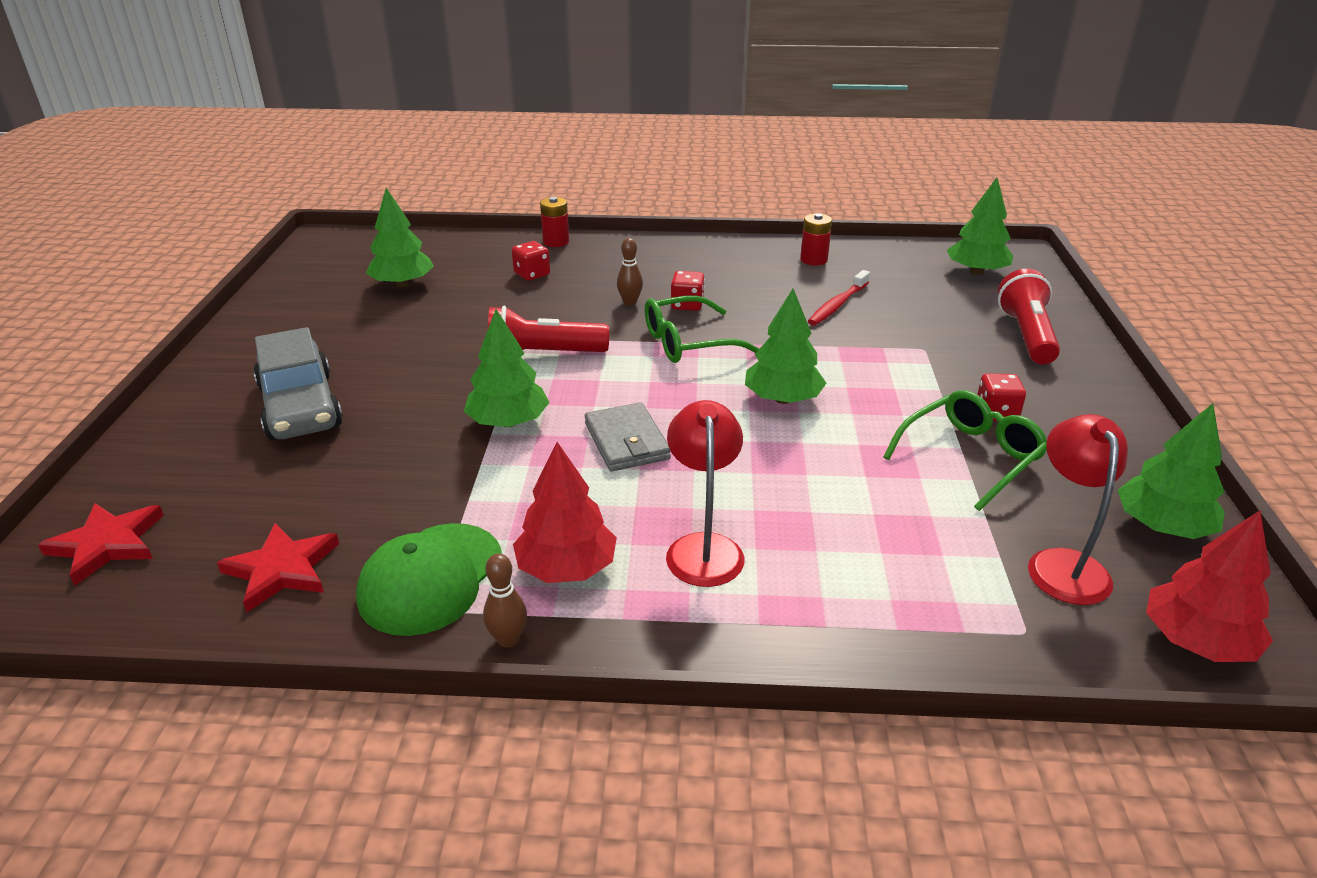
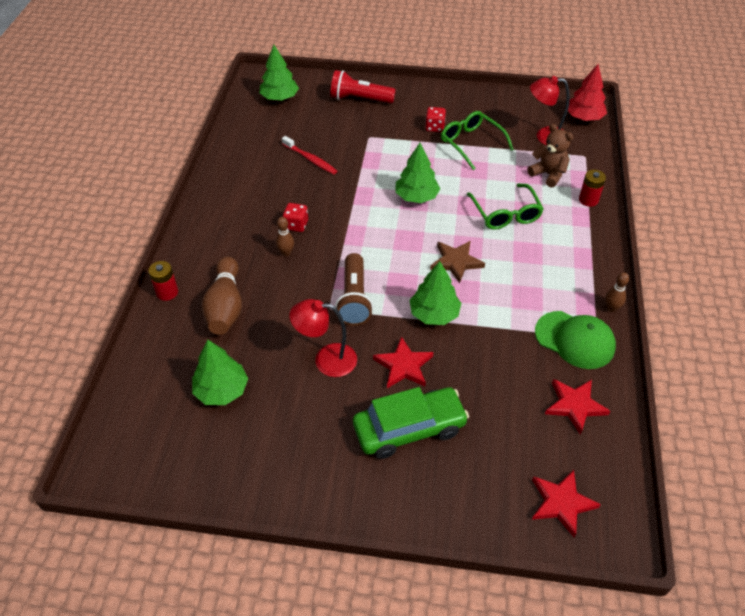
camera: 85 degrees left, 15 degrees up
grey car [253,327,343,440] -> green car [353,387,469,459]
red flashlight [488,306,609,352] -> brown flashlight [335,253,373,326]
red dice [512,241,550,280] -> brown bowling pin [202,256,242,335]
red tree [513,442,617,583] -> none
grey wallet [585,402,671,472] -> brown star [430,241,485,283]
green glasses [645,295,760,363] -> green glasses moved to [467,184,544,230]
red lamp [666,400,744,587] -> red lamp moved to [289,299,357,377]
red battery [800,213,832,266] -> red battery moved to [579,170,606,207]
green tree [1118,403,1225,539] -> none
none -> red star [373,336,433,388]
none -> brown teddy bear [527,124,573,188]

